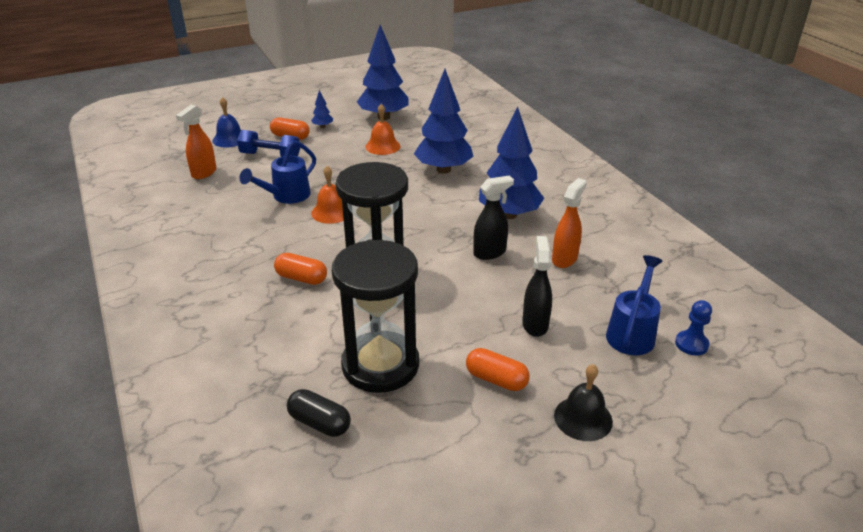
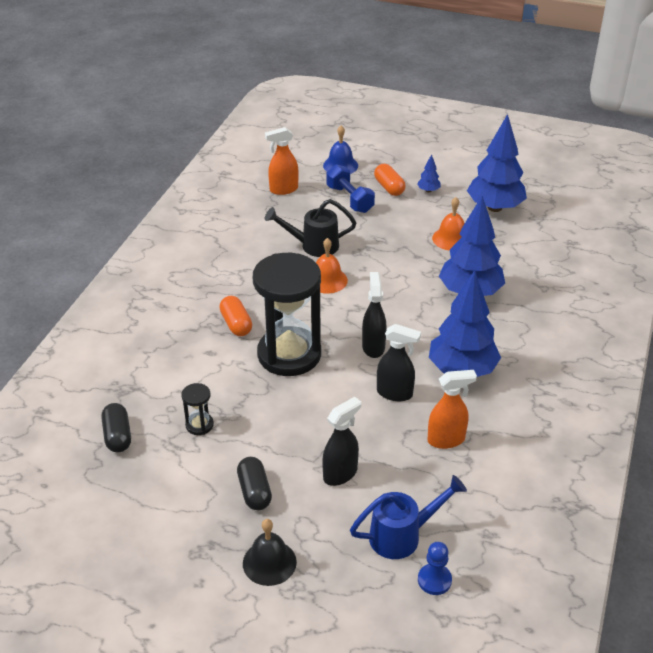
camera: 45 degrees right, 5 degrees up
blue watering can [240,140,316,204] -> black watering can [265,199,356,257]
black hourglass [332,239,419,393] -> black hourglass [181,383,214,435], size x0.41
orange capsule [466,348,530,391] -> black capsule [237,457,272,510]
none -> black spray bottle [362,272,386,358]

